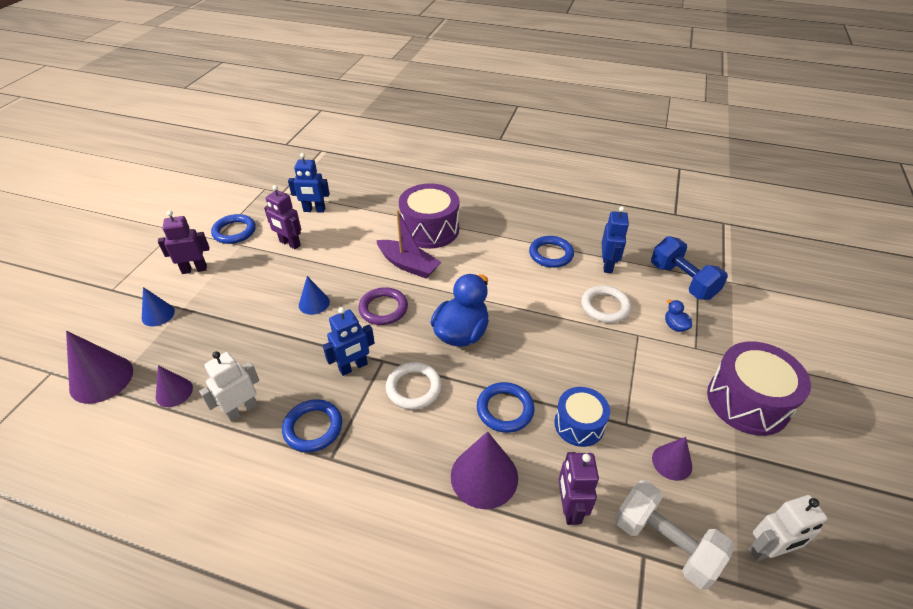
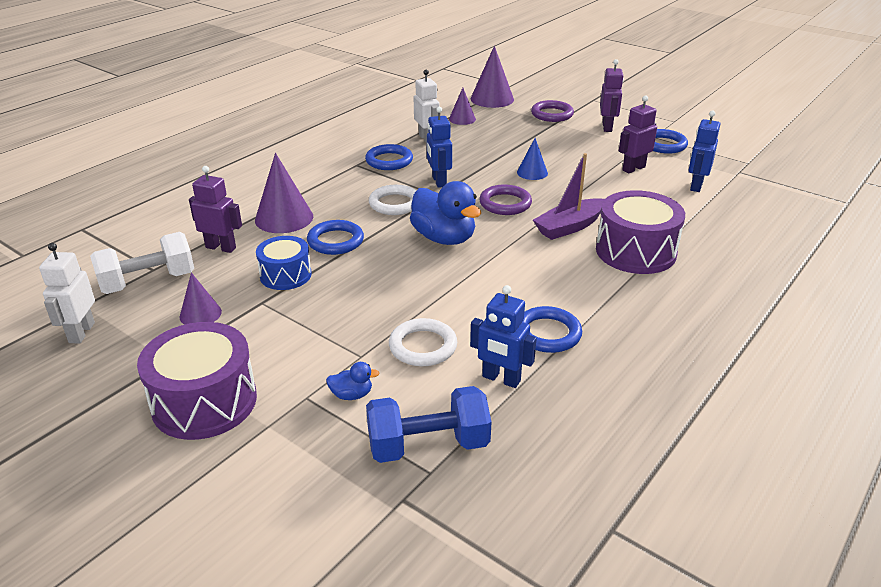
camera: 110 degrees right, 10 degrees down
blue cone [142,287,175,326] -> purple ring [531,100,574,122]

